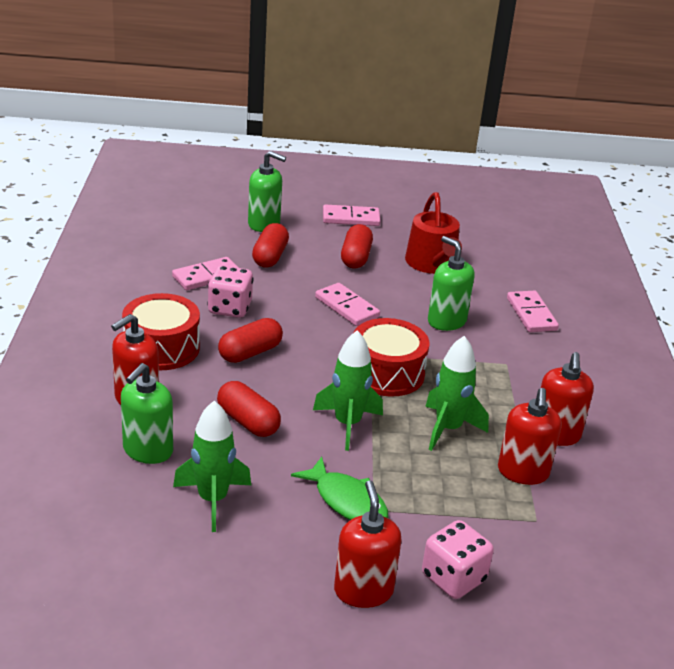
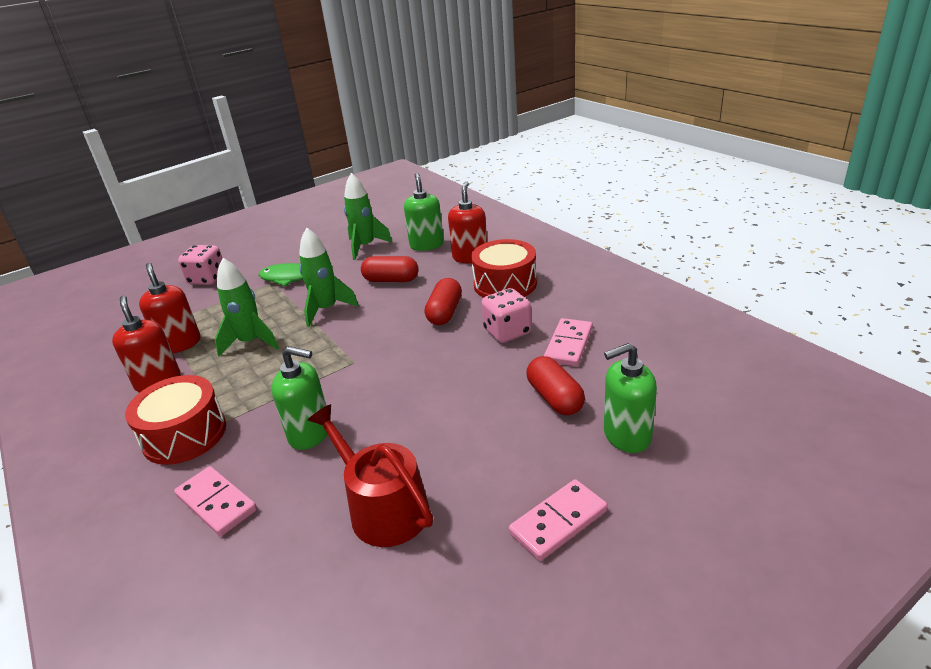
camera: 150 degrees right, 0 degrees up
pink domino [315,283,380,326] -> none
red soap dispenser [334,480,402,608] -> none
red capsule [341,224,373,268] -> none
red drum [354,318,429,397] -> red drum moved to [125,375,226,465]

